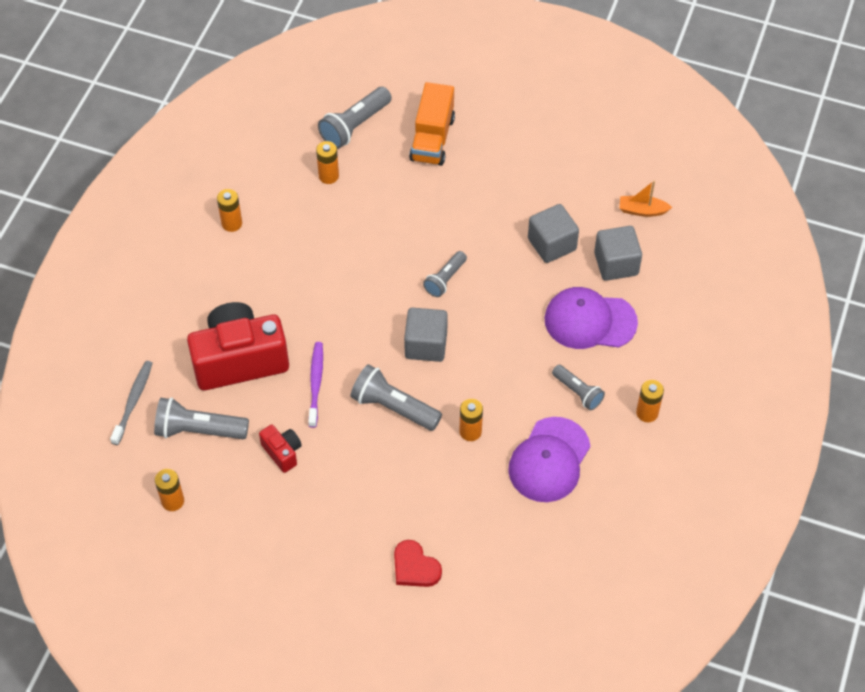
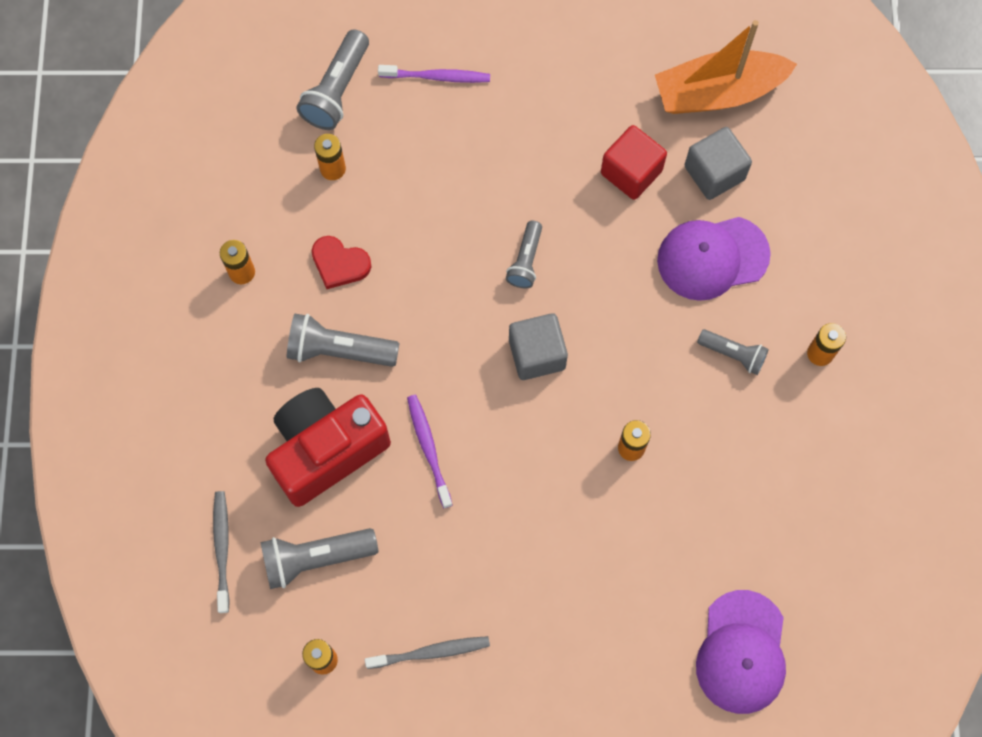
camera: 20 degrees left, 15 degrees up
red camera [259,425,302,473] -> none
grey flashlight [350,364,442,431] -> grey flashlight moved to [287,314,400,367]
red heart [394,540,442,587] -> red heart moved to [312,236,371,289]
orange truck [409,82,455,166] -> purple toothbrush [378,65,490,83]
purple cap [508,417,590,502] -> purple cap moved to [696,590,786,714]
grey cube [528,204,579,263] -> red cube [601,125,667,200]
orange boat [619,181,672,217] -> orange boat [655,20,797,114], size x2.18
none -> grey toothbrush [365,636,490,669]

